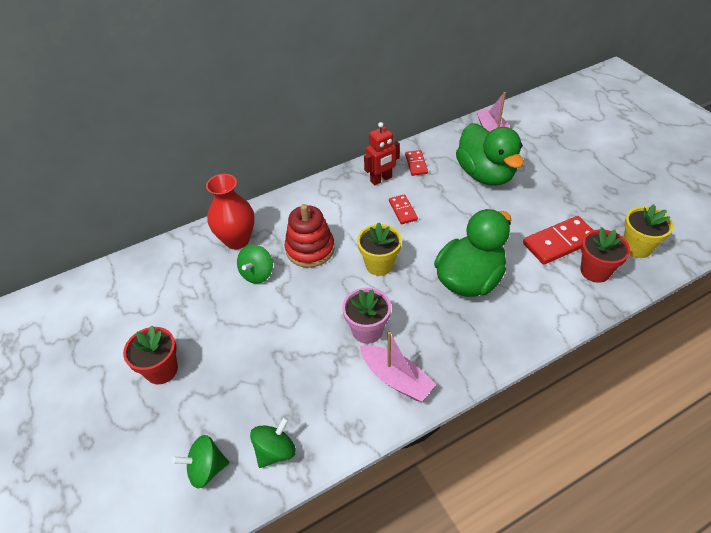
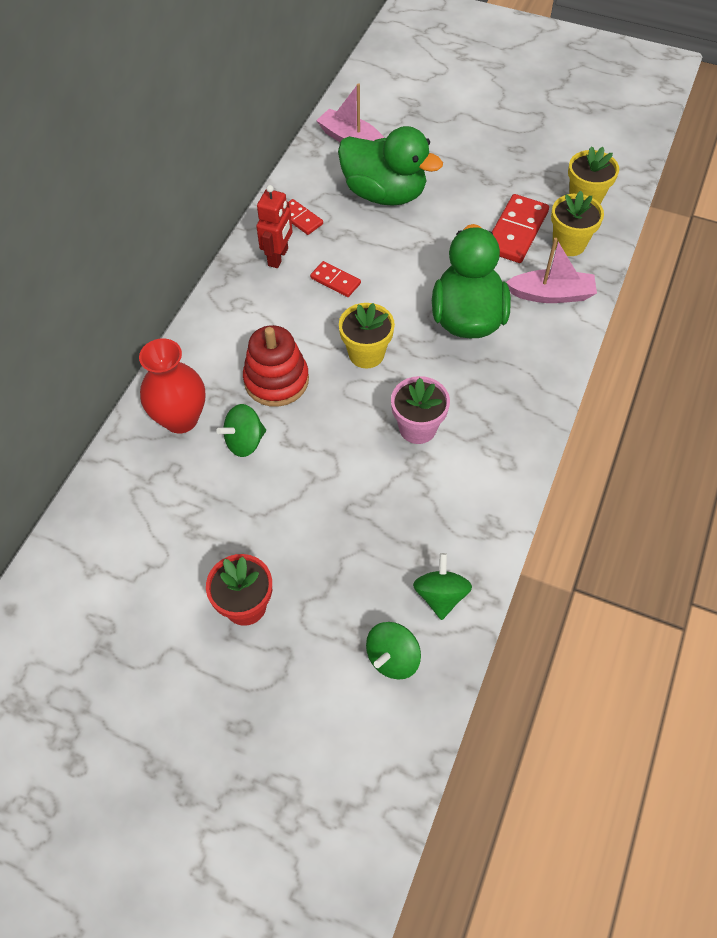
camera: 40 degrees left, 10 degrees up
green spinning top [237,244,273,284] -> green spinning top turned 75 degrees clockwise [216,404,266,457]
pink boat [360,331,436,402] -> pink boat moved to [506,238,597,303]
red flower pot [581,227,630,283] -> yellow flower pot [551,191,604,256]

